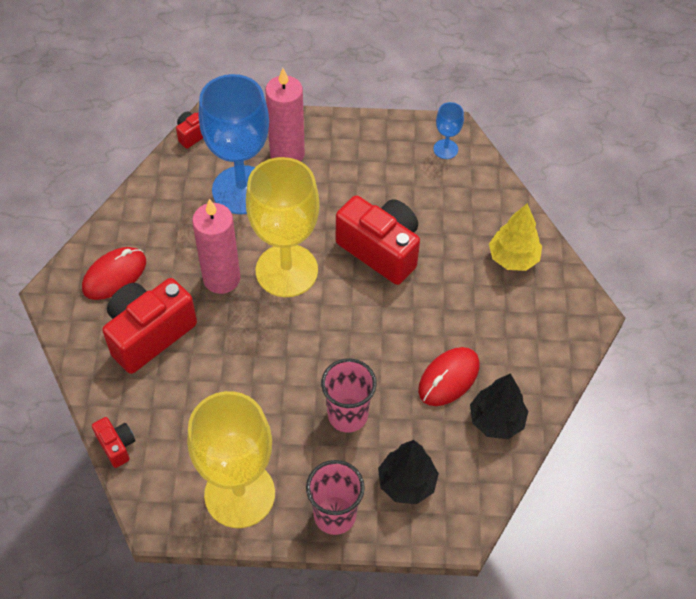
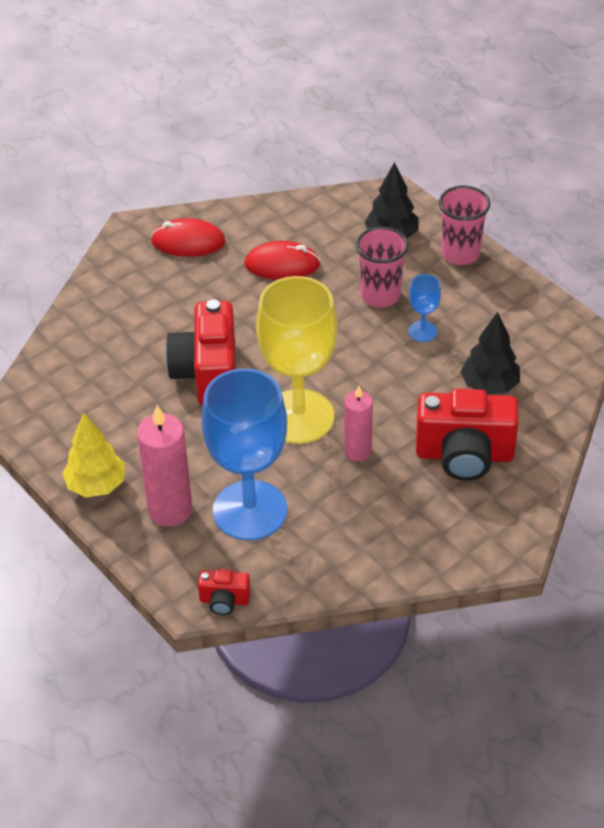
camera: 130 degrees left, 10 degrees down
red mouse [82,247,146,300] -> red mouse moved to [151,218,225,257]
red camera [92,417,135,468] -> none
yellow goblet [187,391,275,528] -> none
pink candle [192,199,240,294] -> pink candle [344,386,373,461], size x0.64
blue goblet [434,102,464,159] -> blue goblet moved to [408,274,441,342]
black tree [470,373,528,439] -> black tree moved to [460,312,520,395]
yellow tree [489,203,542,271] -> yellow tree moved to [62,413,125,497]

